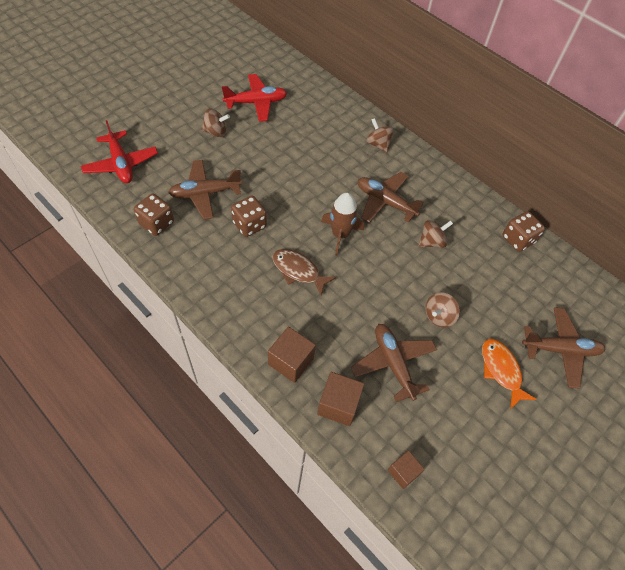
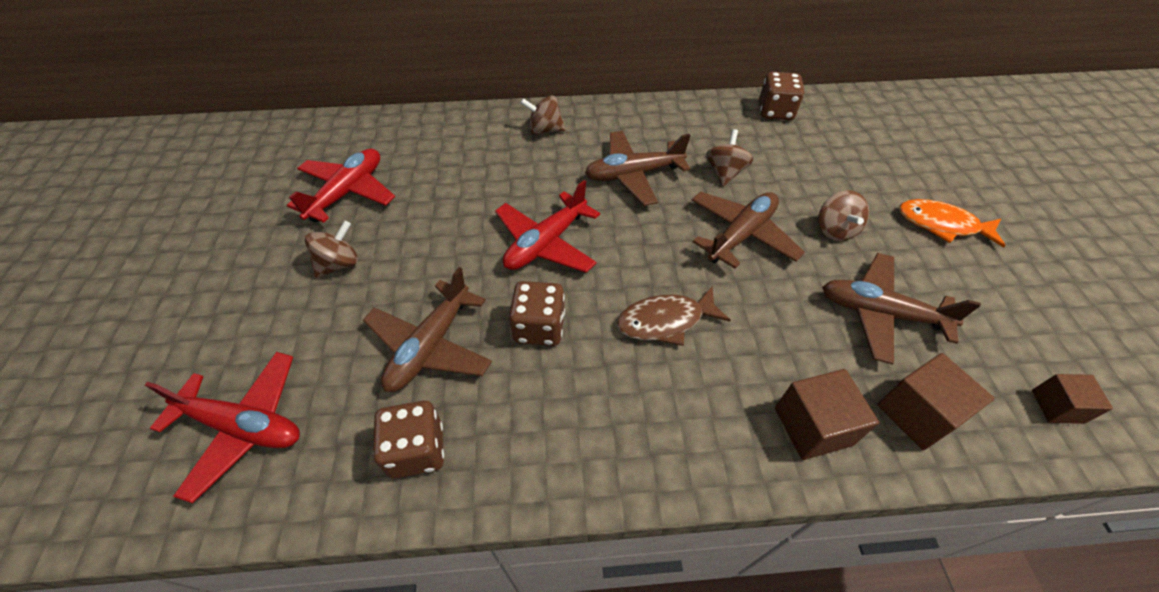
camera: 45 degrees left, 5 degrees down
brown rocket [321,193,364,255] -> none
brown plane [522,307,605,389] -> brown plane moved to [692,192,805,269]
none -> red plane [495,180,600,273]

